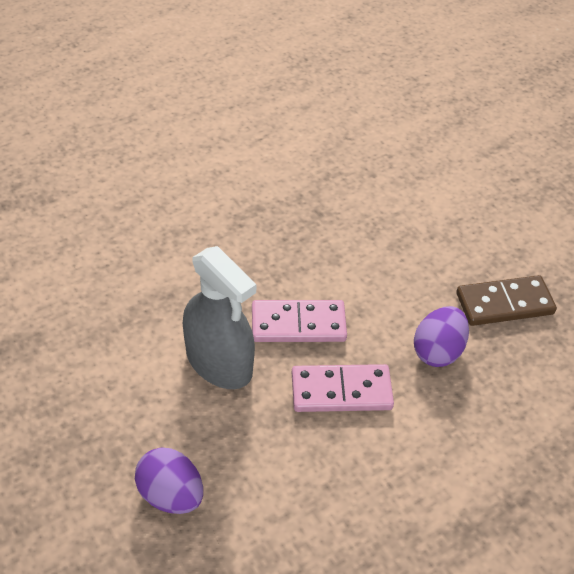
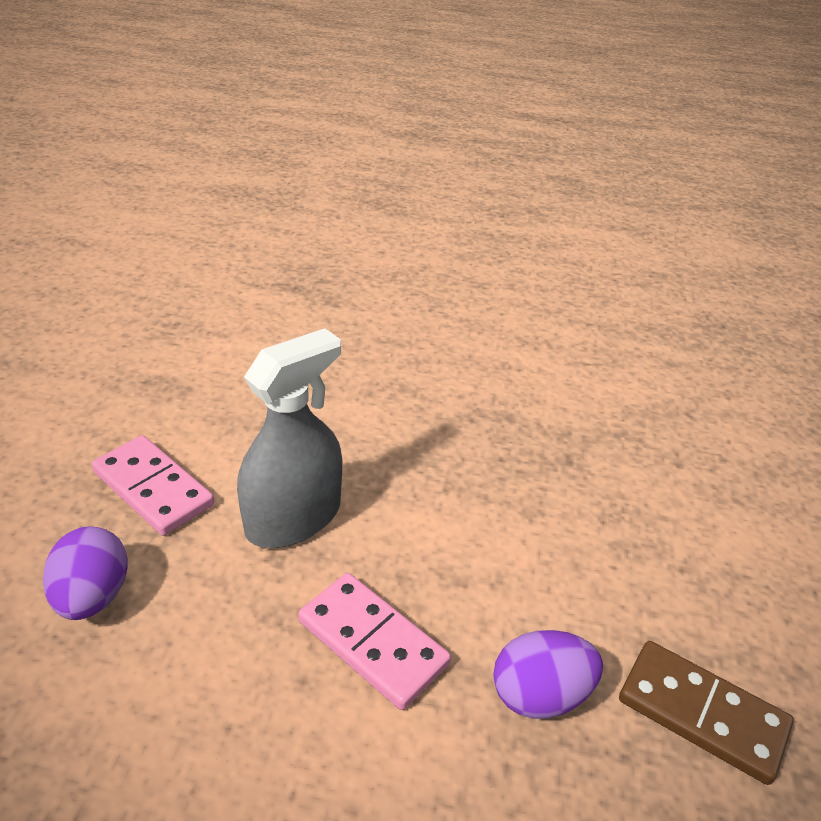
camera: 45 degrees right, 10 degrees down
grey spray bottle [183,246,256,389] -> grey spray bottle turned 135 degrees counterclockwise [237,328,342,548]
pink domino [252,300,347,342] -> pink domino moved to [92,435,214,536]

